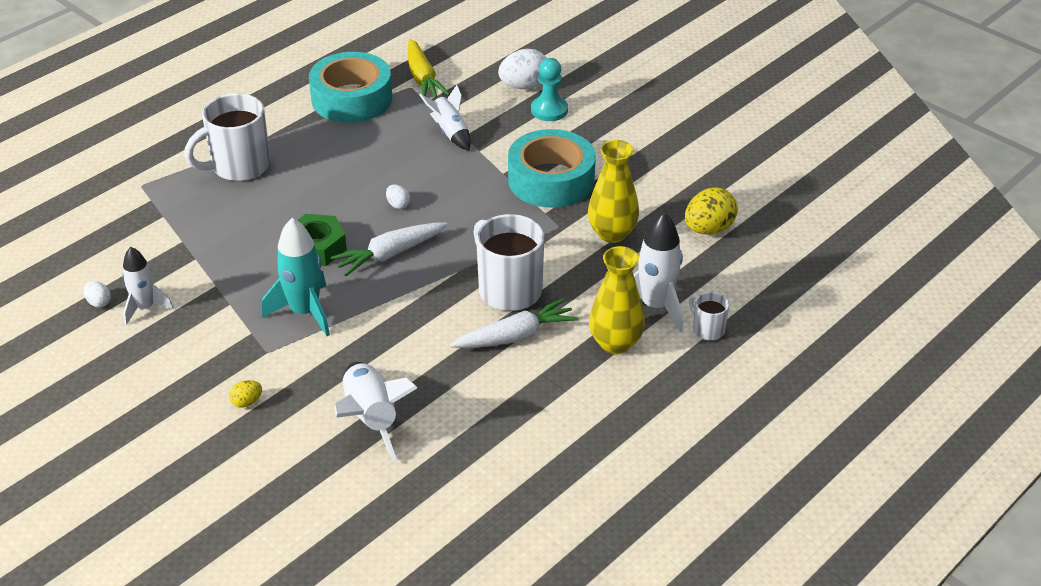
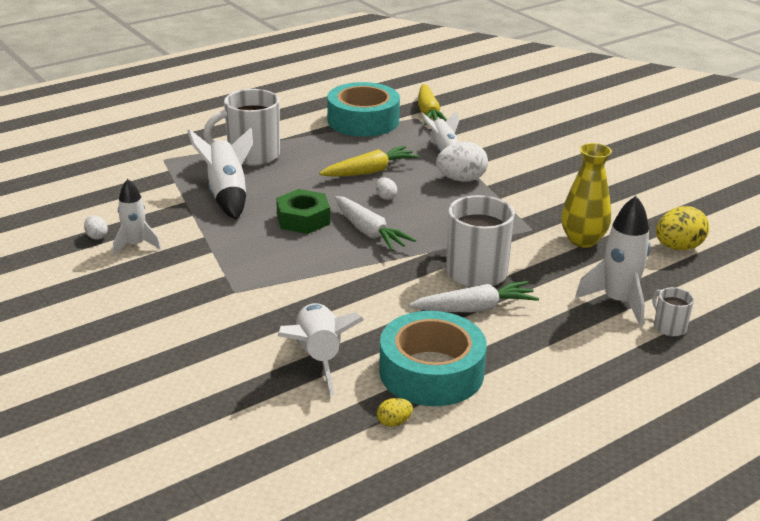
camera: 10 degrees right, 10 degrees down
yellow egg [229,380,262,408] -> yellow egg moved to [377,398,413,427]
turquoise rocket [262,218,330,336] -> none
white carrot [331,223,448,276] -> white carrot turned 105 degrees counterclockwise [334,196,416,251]
white egg [498,49,546,89] -> white egg moved to [436,142,488,182]
turquoise tape [508,129,596,208] -> turquoise tape moved to [379,311,487,406]
turquoise pawn [531,58,568,121] -> none
yellow vase [589,246,645,354] -> none
none -> white rocket [187,128,253,219]
none -> yellow carrot [319,145,419,177]

